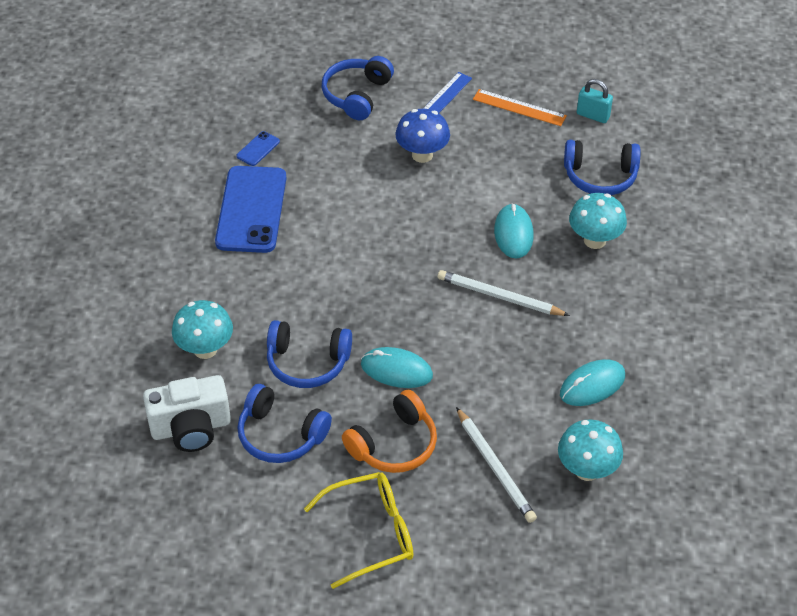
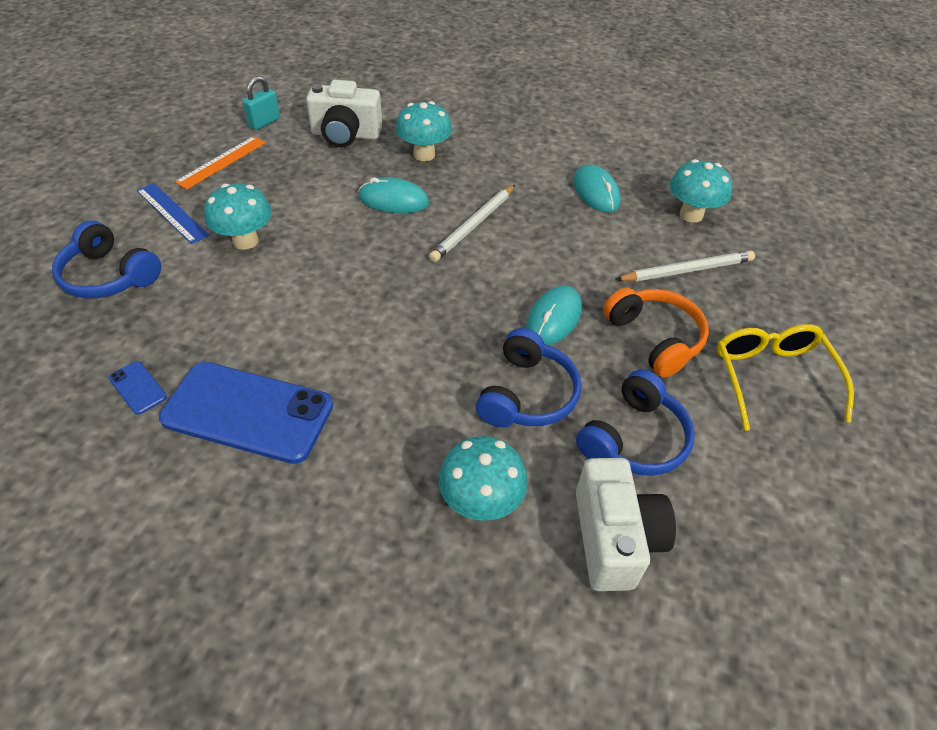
camera: 80 degrees left, 0 degrees up
blue mushroom [395,109,450,163] -> turquoise mushroom [204,184,272,250]
blue headphones [564,140,641,195] -> white camera [306,80,382,147]

